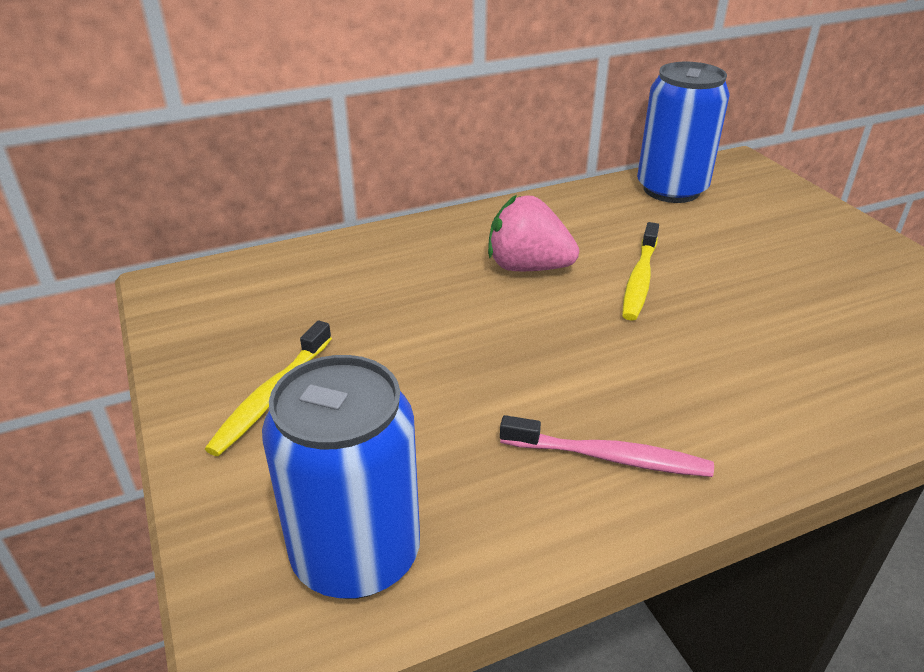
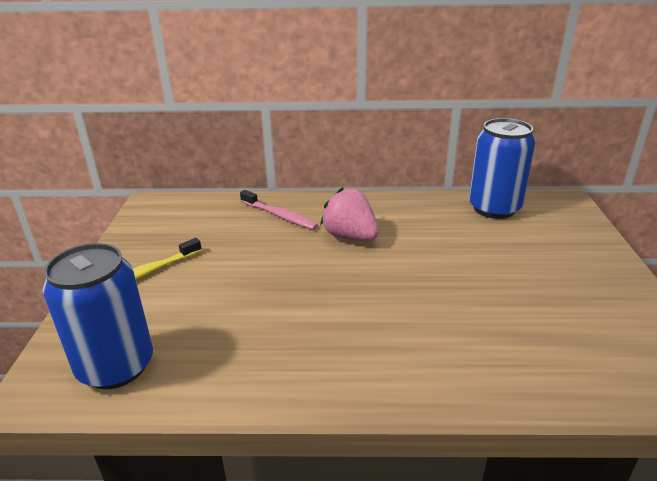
camera: 25 degrees right, 5 degrees down
pink toothbrush [500,415,714,477] -> pink toothbrush moved to [240,190,318,230]
yellow toothbrush [622,222,659,321] -> none

